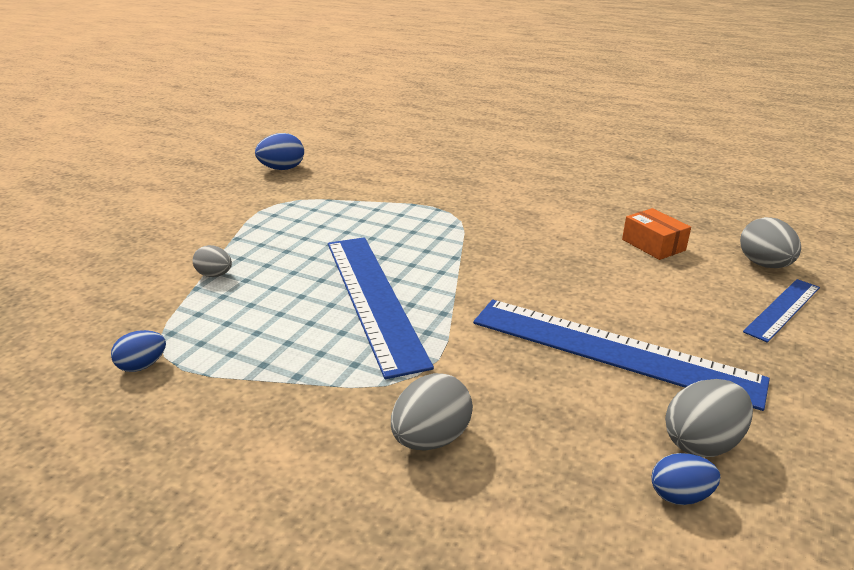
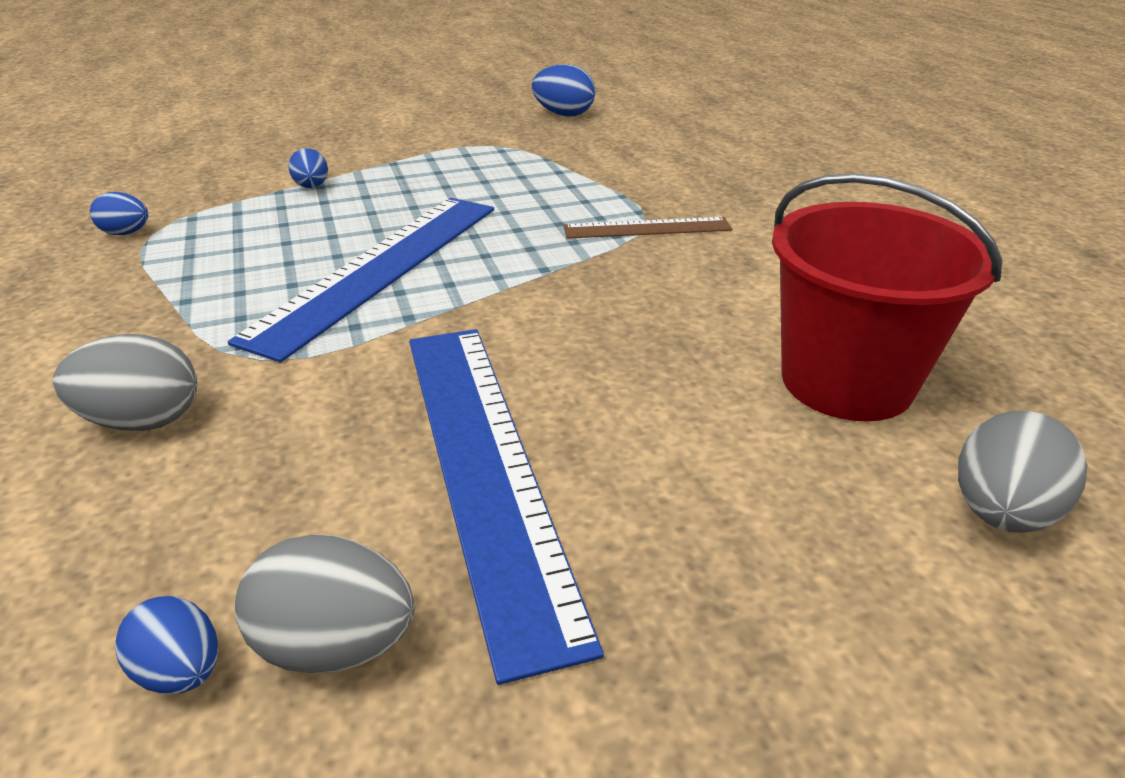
camera: 45 degrees right, 5 degrees up
grey egg [193,245,232,277] -> blue egg [288,148,328,188]
orange box [622,208,691,260] -> red bucket [772,173,1002,422]
blue ruler [743,279,820,343] -> none
none -> brown ruler [563,217,732,239]

